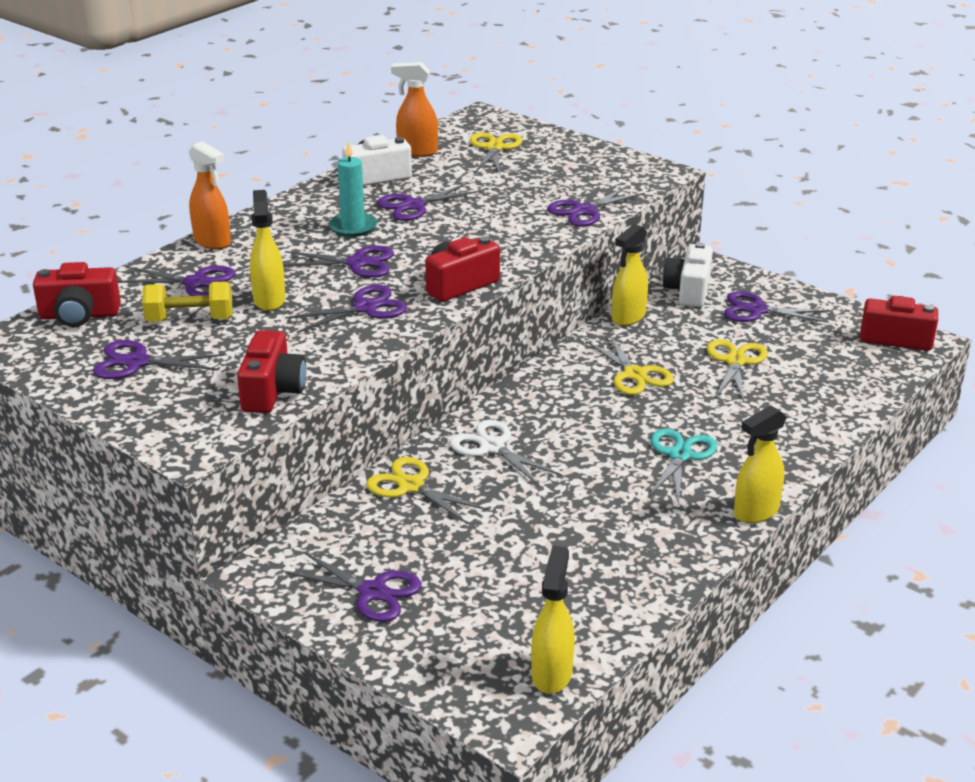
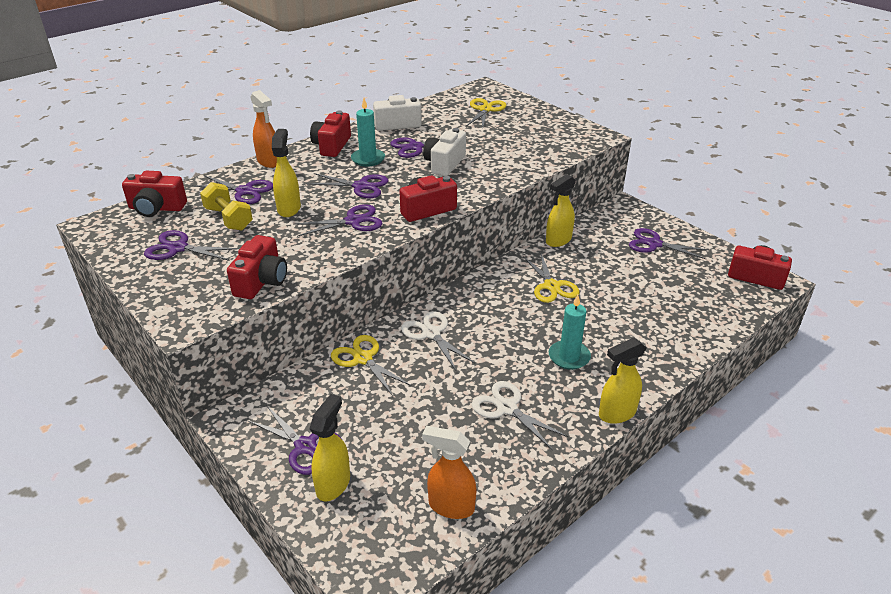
camera: 10 degrees right, 5 degrees up
yellow dumbbell [142,281,233,322] -> yellow dumbbell turned 45 degrees clockwise [200,182,253,230]
orange spray bottle [391,62,438,157] -> orange spray bottle moved to [422,426,477,519]
yellow spray bottle [531,546,575,694] -> yellow spray bottle moved to [310,394,350,502]
purple scissors [547,186,645,227] -> none
turquoise scissors [648,428,717,505] -> turquoise candle [549,295,591,370]
white camera [663,242,713,307] -> white camera moved to [423,128,466,176]
yellow scissors [707,339,768,401] -> none
none -> red camera [310,110,351,157]
none -> white scissors [472,381,569,450]

